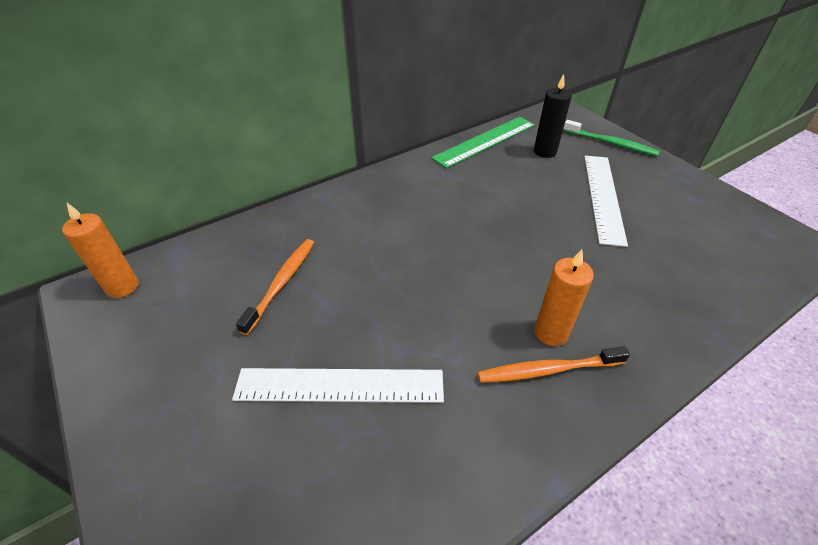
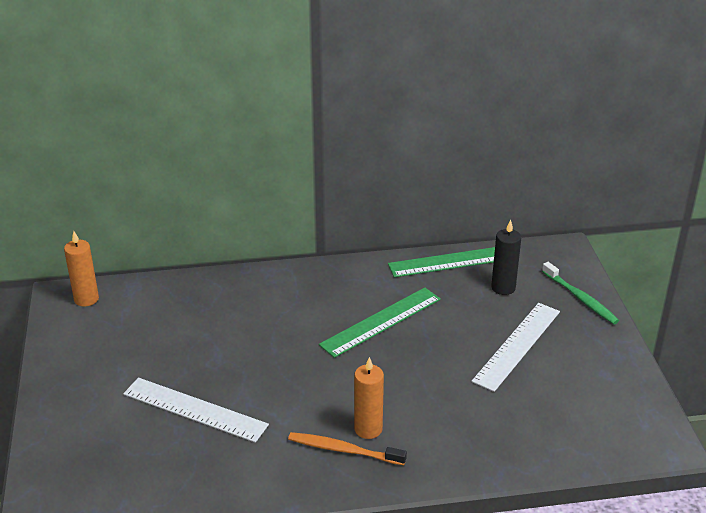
camera: 25 degrees right, 10 degrees down
orange toothbrush [236,239,314,335] -> none
none -> green ruler [319,287,441,358]

